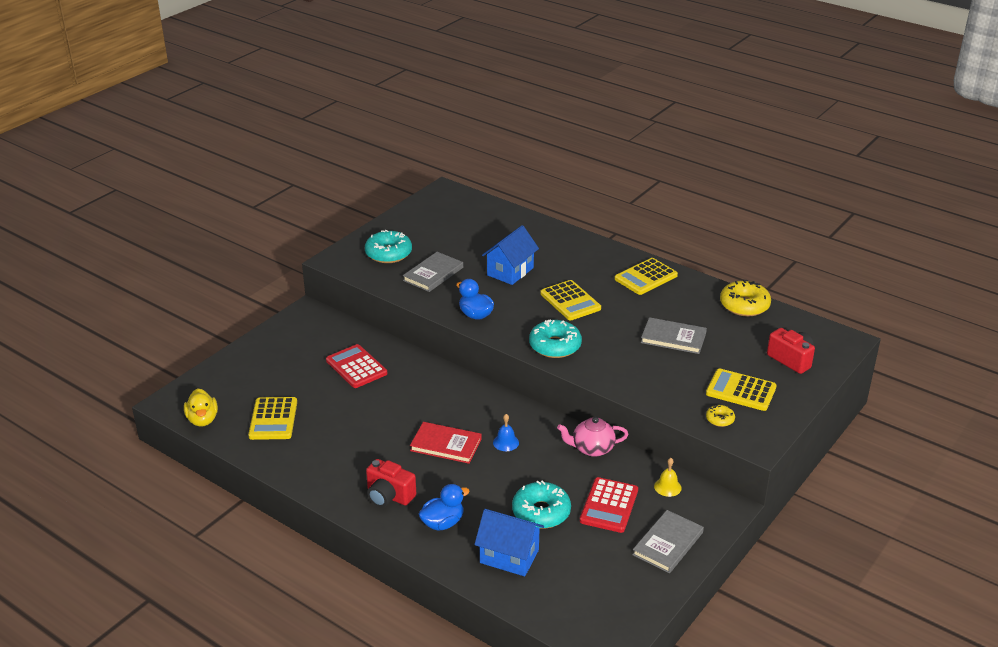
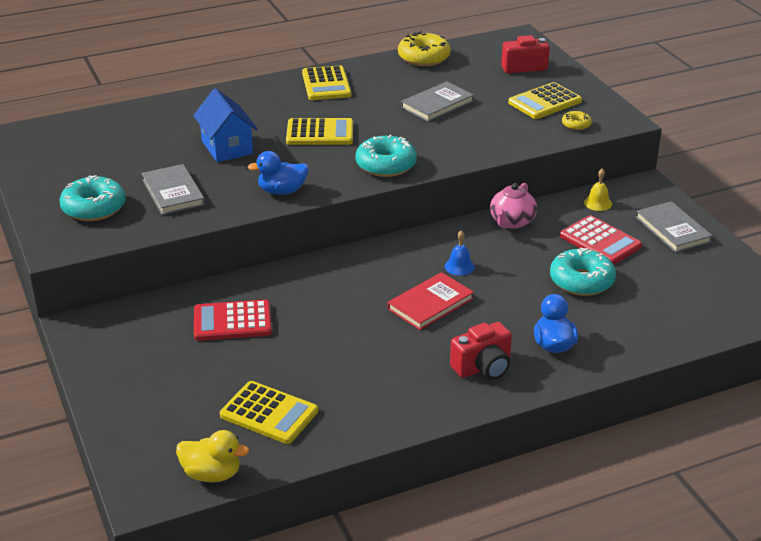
camera: 60 degrees left, 0 degrees up
blue house [474,509,544,576] -> none

